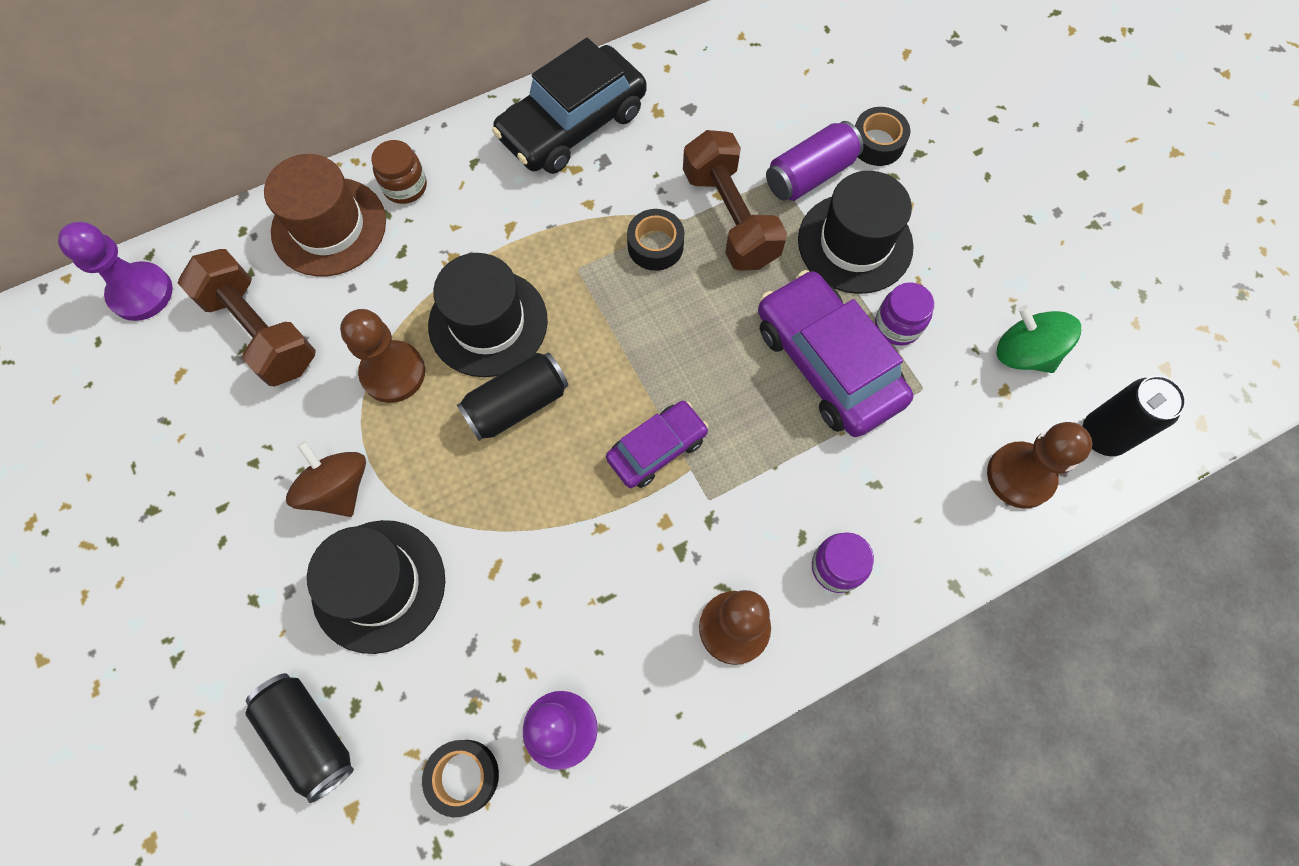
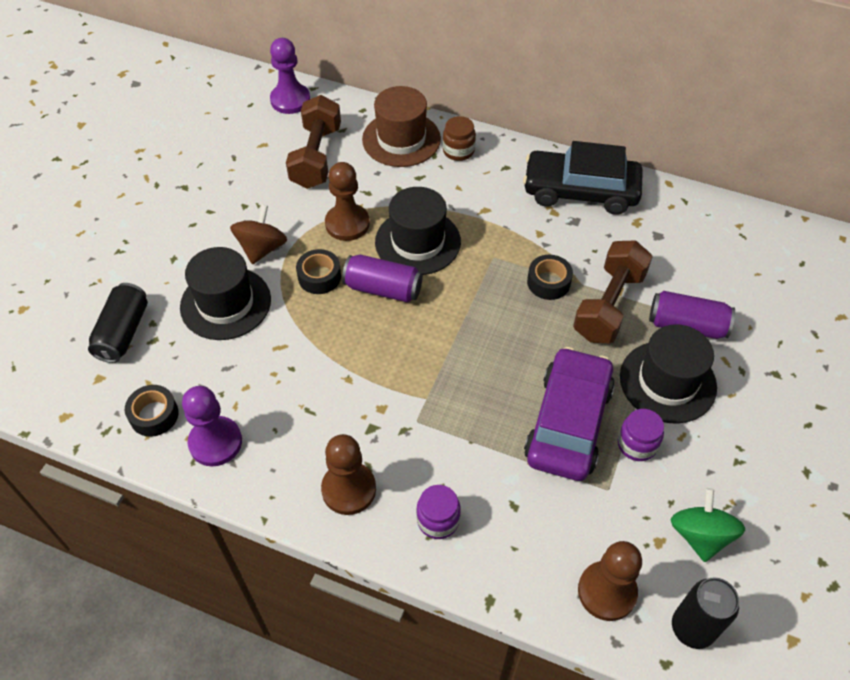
camera: 50 degrees right, 15 degrees down
black can [457,352,568,441] -> purple can [342,255,423,302]
purple car [606,401,709,488] -> none
black tape [855,107,910,166] -> black tape moved to [296,249,341,294]

